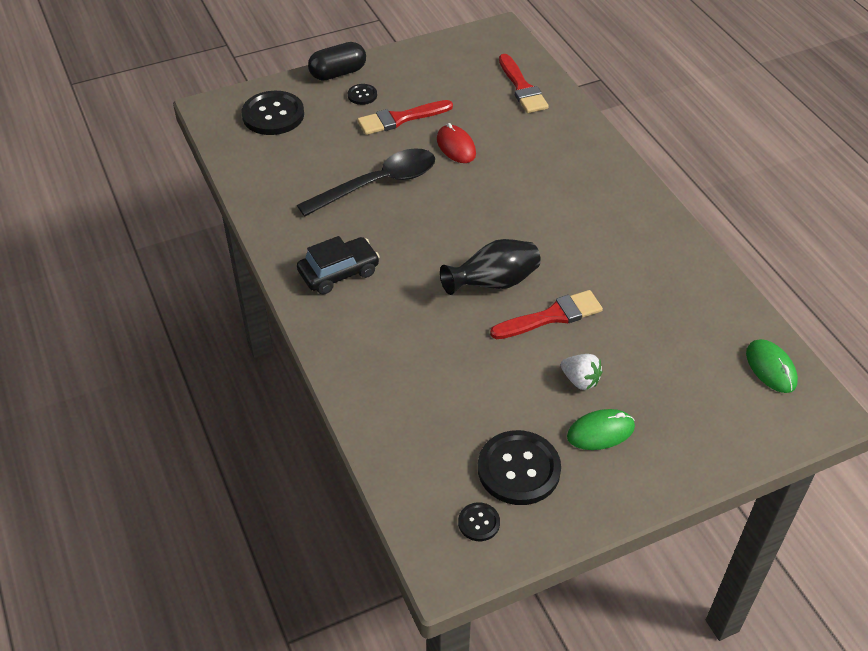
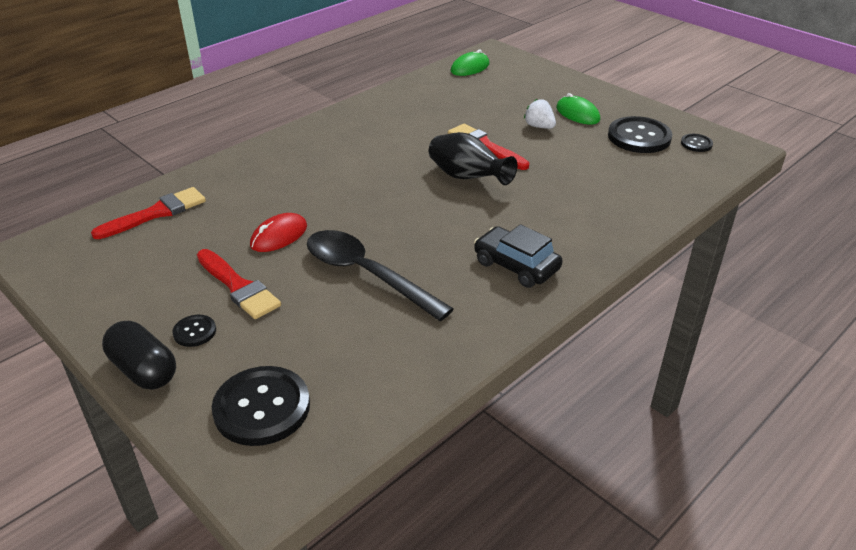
camera: 110 degrees left, 10 degrees down
white strawberry [561,354,602,390] -> white strawberry turned 60 degrees counterclockwise [524,99,556,129]

